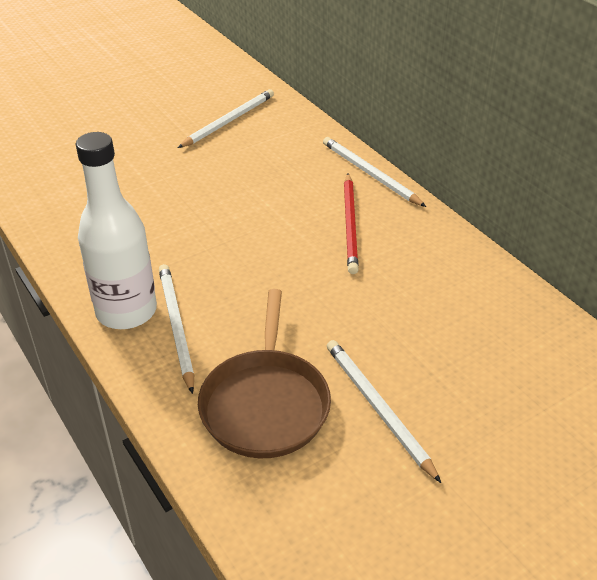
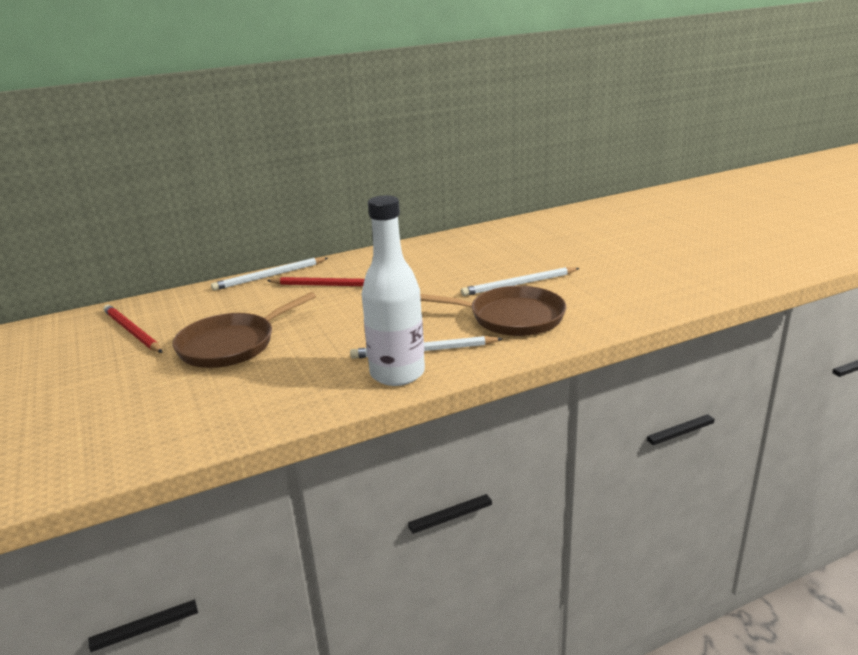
camera: 80 degrees left, 15 degrees down
white pencil [178,89,274,148] -> red pencil [103,304,163,353]
none -> brown pan [173,292,316,368]

